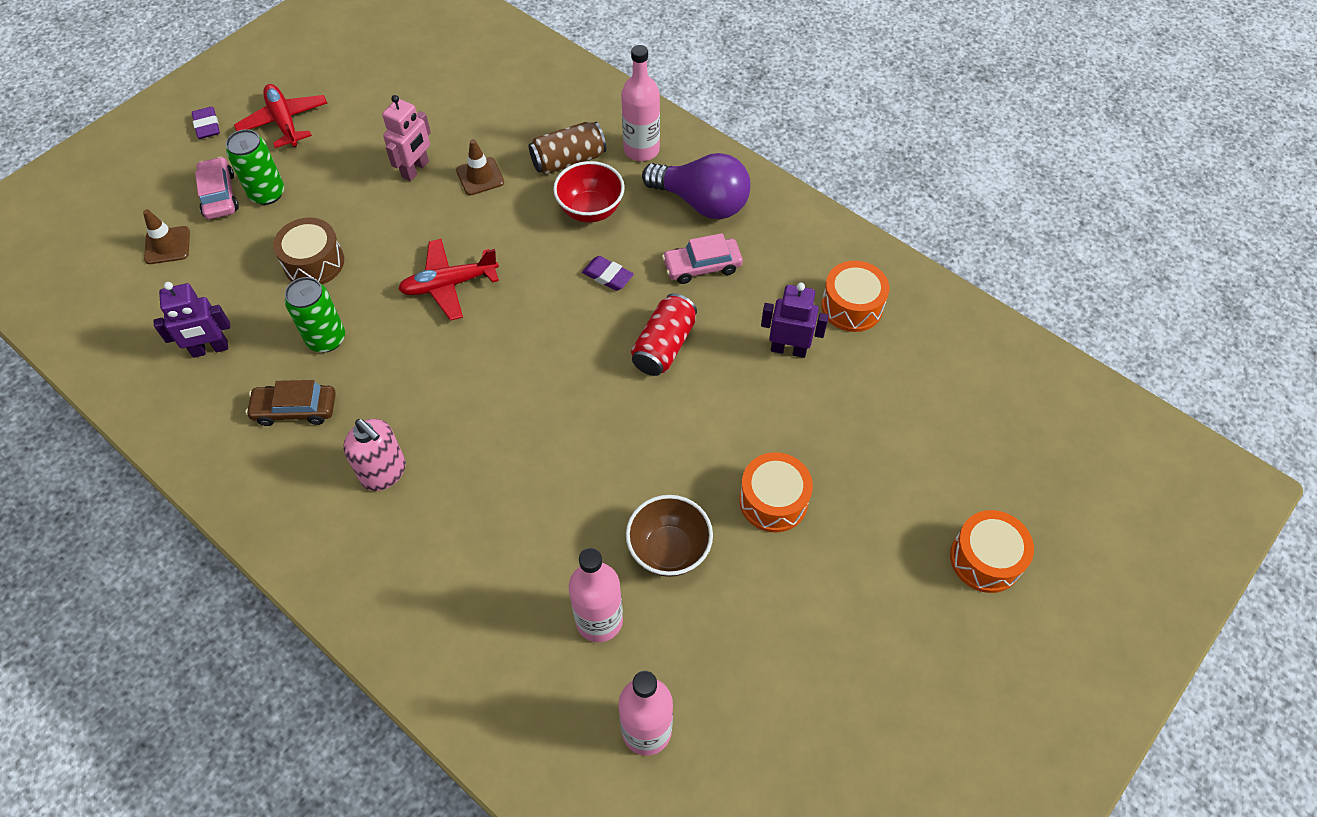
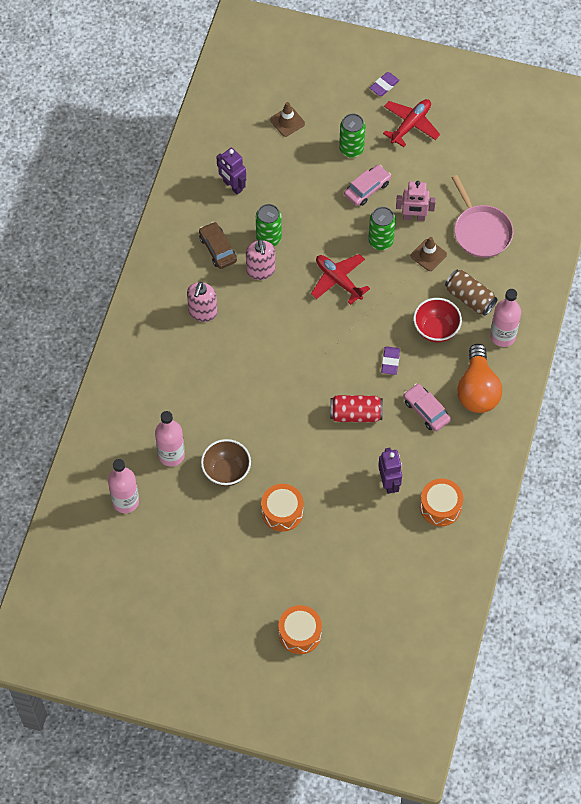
camera: 65 degrees right, 5 degrees up
pink car [195,157,239,219] -> pink car moved to [344,165,391,206]
brown drum [273,218,344,285] -> none
purple light bulb [642,153,751,219] -> orange light bulb [457,344,502,413]
none -> pink soap dispenser [246,239,275,280]
none -> green can [368,207,396,250]
none -> pink pan [452,175,513,258]

